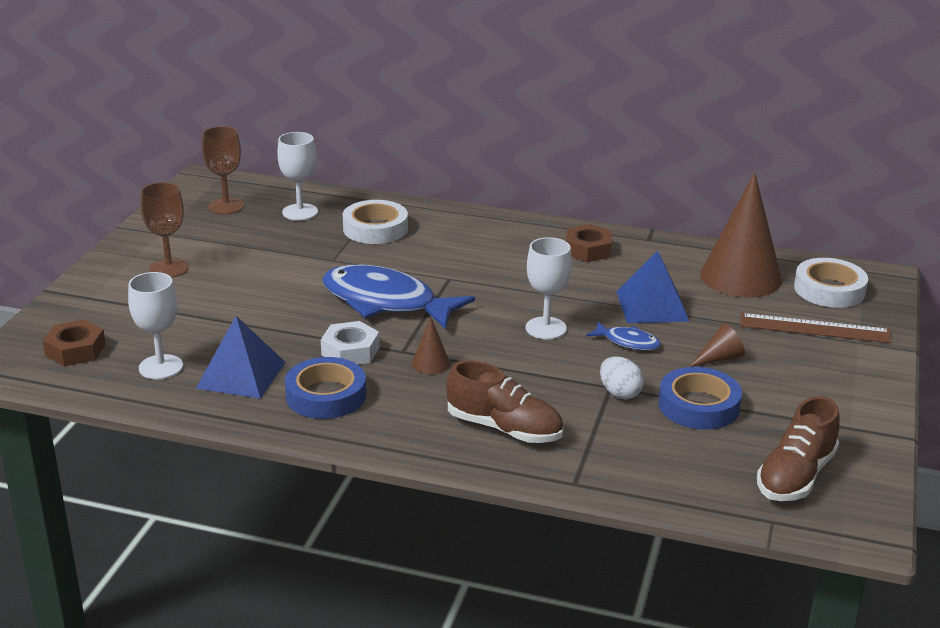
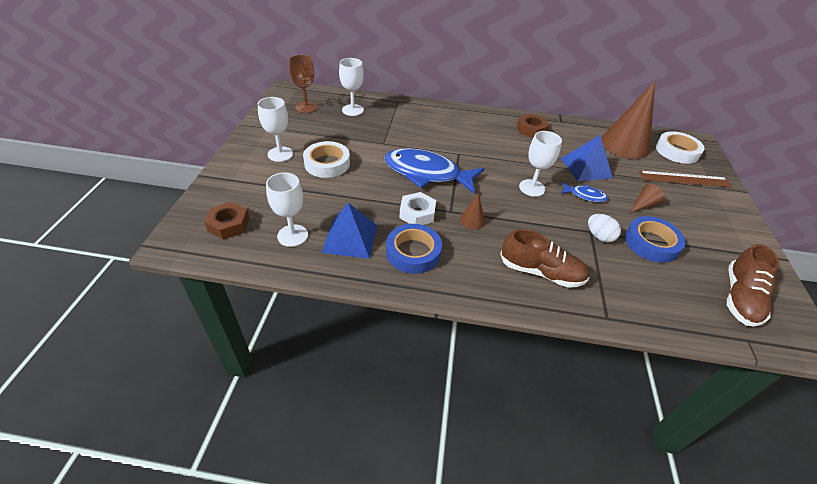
camera: 10 degrees left, 15 degrees up
brown goblet [140,182,189,278] -> white goblet [258,97,293,162]
white tape [343,200,408,244] -> white tape moved to [303,141,350,178]

